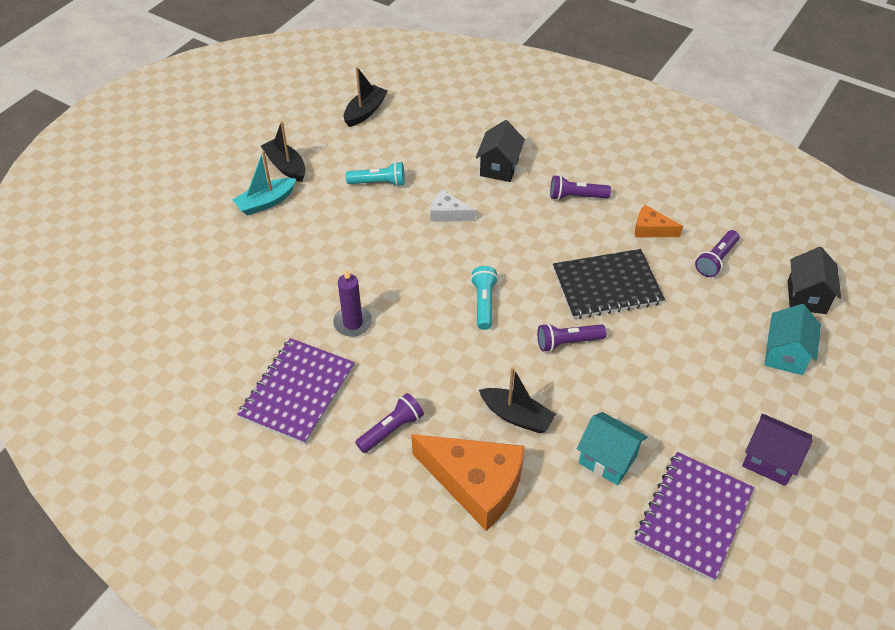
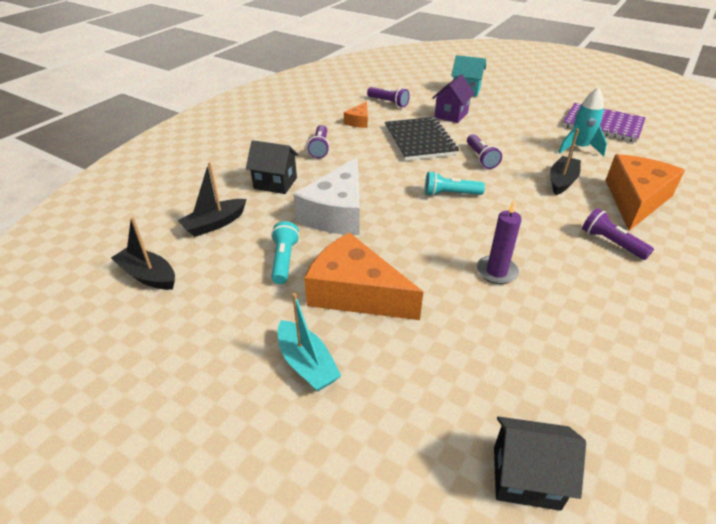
camera: 90 degrees left, 10 degrees down
purple notebook [237,338,355,444] -> none
black boat [261,121,306,182] -> black boat moved to [178,162,247,237]
white cheese [430,190,476,222] -> white cheese [293,157,360,235], size x2.03
turquoise house [577,412,647,485] -> turquoise rocket [558,87,607,156]
purple house [742,414,813,486] -> purple house moved to [433,74,475,123]
black house [788,247,841,314] -> black house moved to [494,416,586,511]
none -> orange cheese [304,232,423,320]

